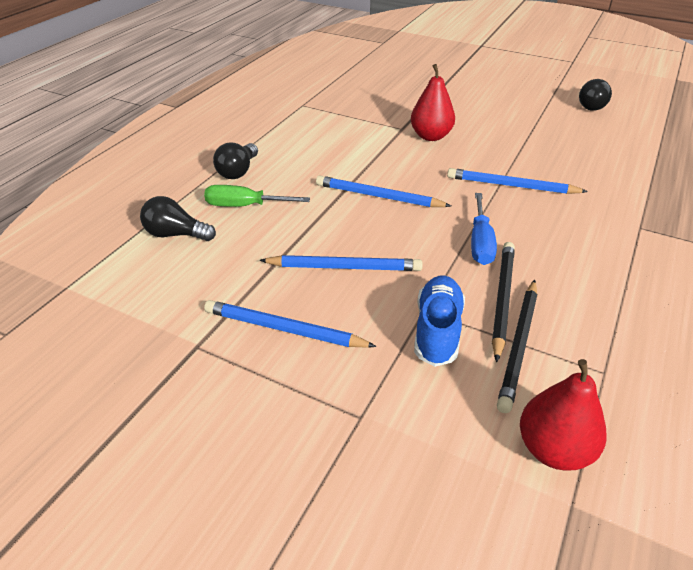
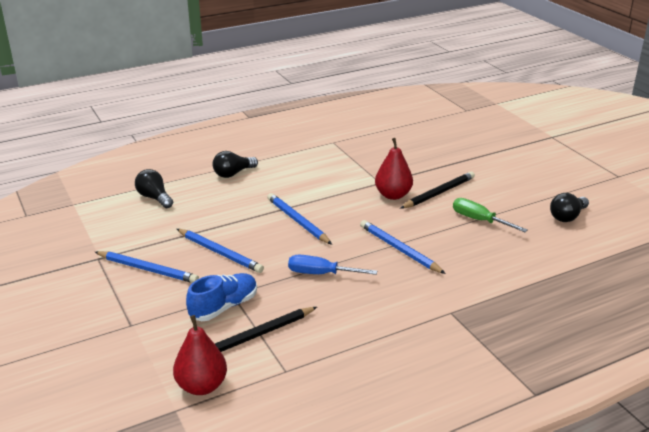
camera: 35 degrees right, 10 degrees down
green screwdriver [204,185,310,207] -> green screwdriver moved to [453,198,528,232]
blue pencil [204,300,377,348] -> blue pencil turned 150 degrees clockwise [95,251,199,283]
blue screwdriver [471,193,497,265] -> blue screwdriver turned 60 degrees clockwise [288,255,377,275]
black pencil [492,242,515,362] -> black pencil moved to [400,171,475,209]

